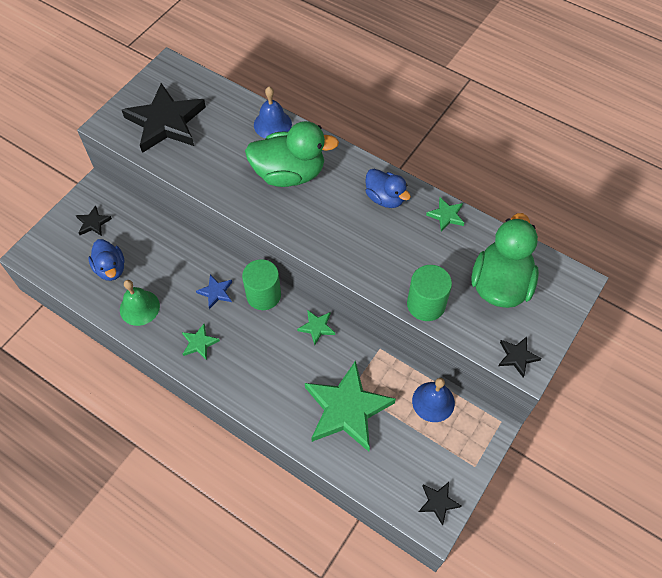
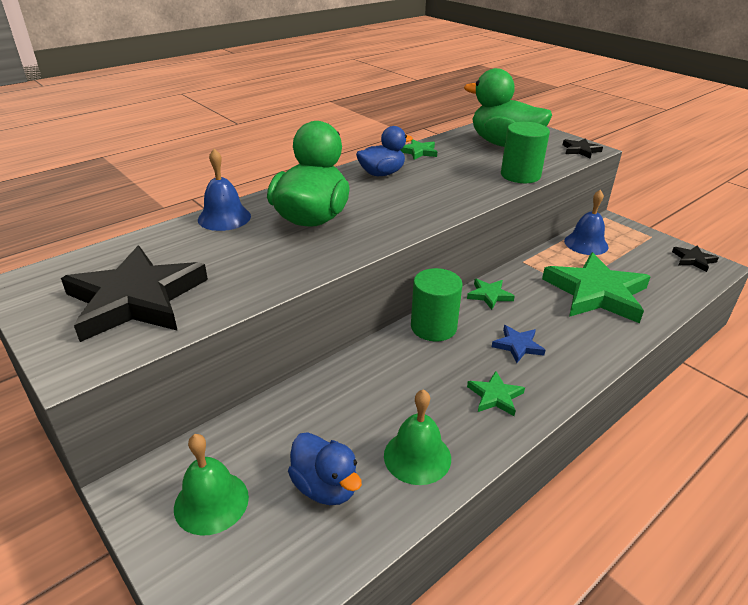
camera: 75 degrees left, 25 degrees down
black star [76,205,112,236] -> green bell [174,434,249,536]
blue duck [88,239,125,281] -> blue duck turned 60 degrees clockwise [288,432,362,505]
blue star [196,274,232,309] -> blue star moved to [492,325,546,363]

